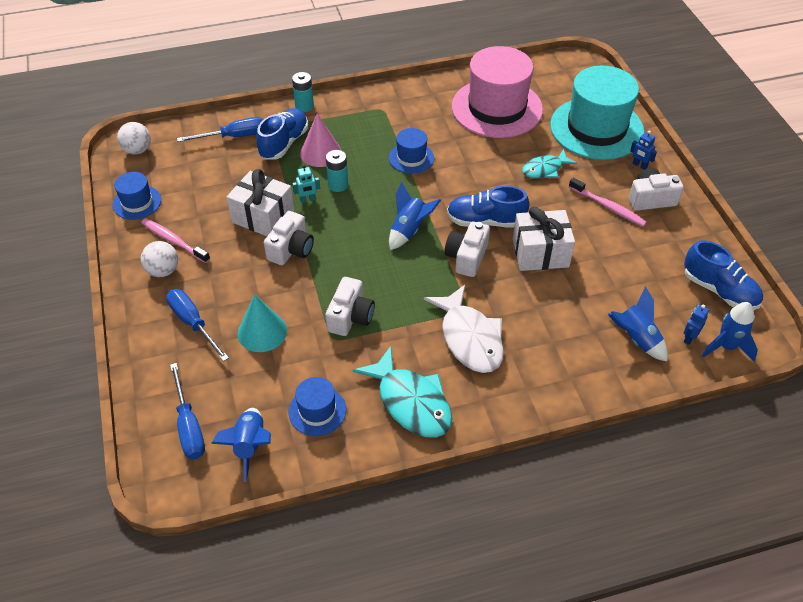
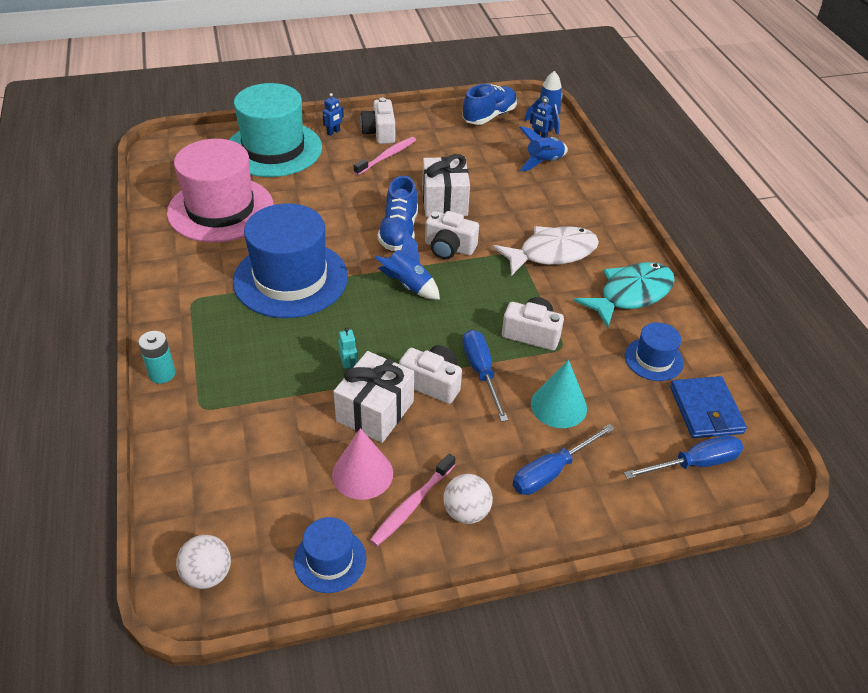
camera: 90 degrees left, 5 degrees down
blue screwdriver [177,117,264,142] -> blue screwdriver moved to [462,330,508,422]
blue rocket [211,408,271,482] -> blue wallet [670,376,747,438]
blue shoe [256,108,308,159] -> none
pink cone [300,113,341,167] -> pink cone moved to [332,428,393,500]
turquoise battery [326,150,348,192] -> none
blue hat [389,128,434,174] -> blue hat [233,203,348,318], size x2.10
turquoise fish [522,149,577,178] -> none

